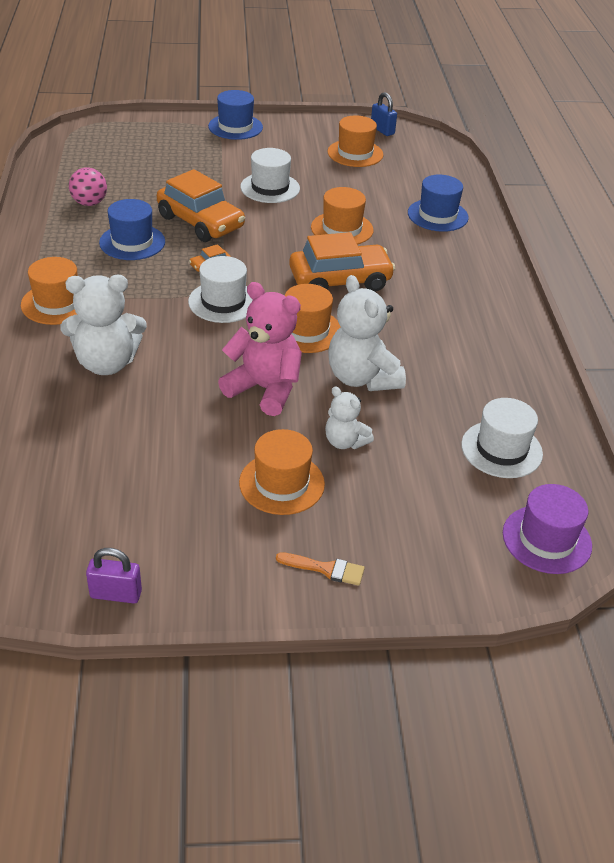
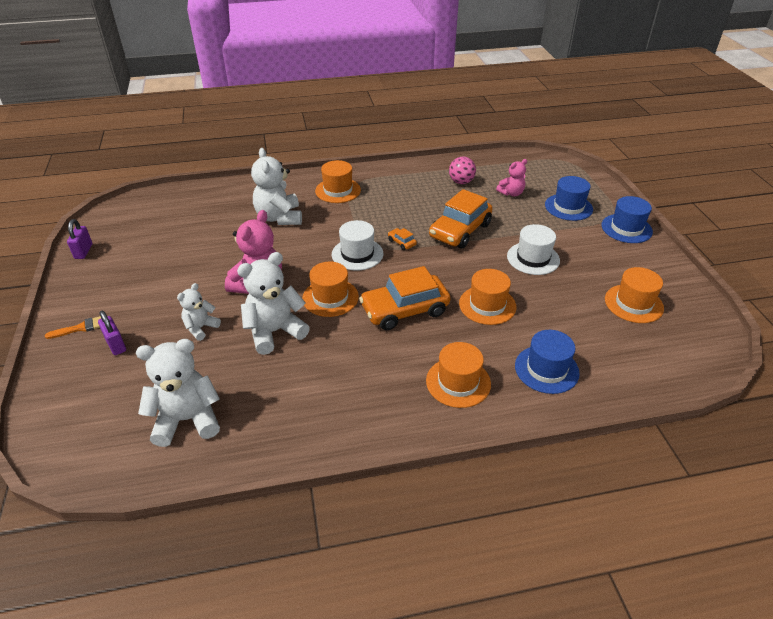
camera: 85 degrees right, 0 degrees up
blue hat [99,199,165,260] -> blue hat moved to [545,176,593,221]
orange hat [239,429,325,515] -> orange hat moved to [426,342,491,408]
orange brush [276,552,365,586] -> orange brush turned 120 degrees counterclockwise [45,316,101,339]
orange car [289,232,396,292] -> orange car turned 90 degrees clockwise [359,266,450,330]
blue padlock [371,92,397,136] -> none
white hat [461,398,543,478] -> white teddy bear [136,339,220,447]
purple hat [503,484,592,574] -> none
none -> purple padlock [98,311,126,355]
none -> pink teddy bear [496,159,527,196]

